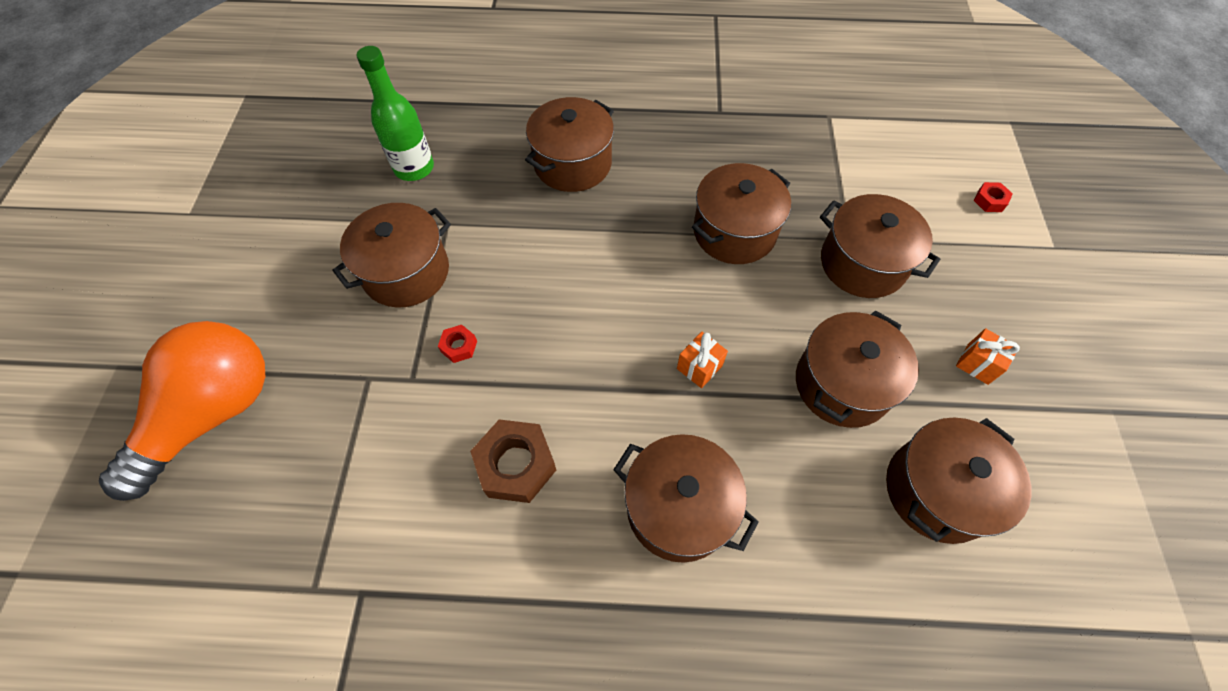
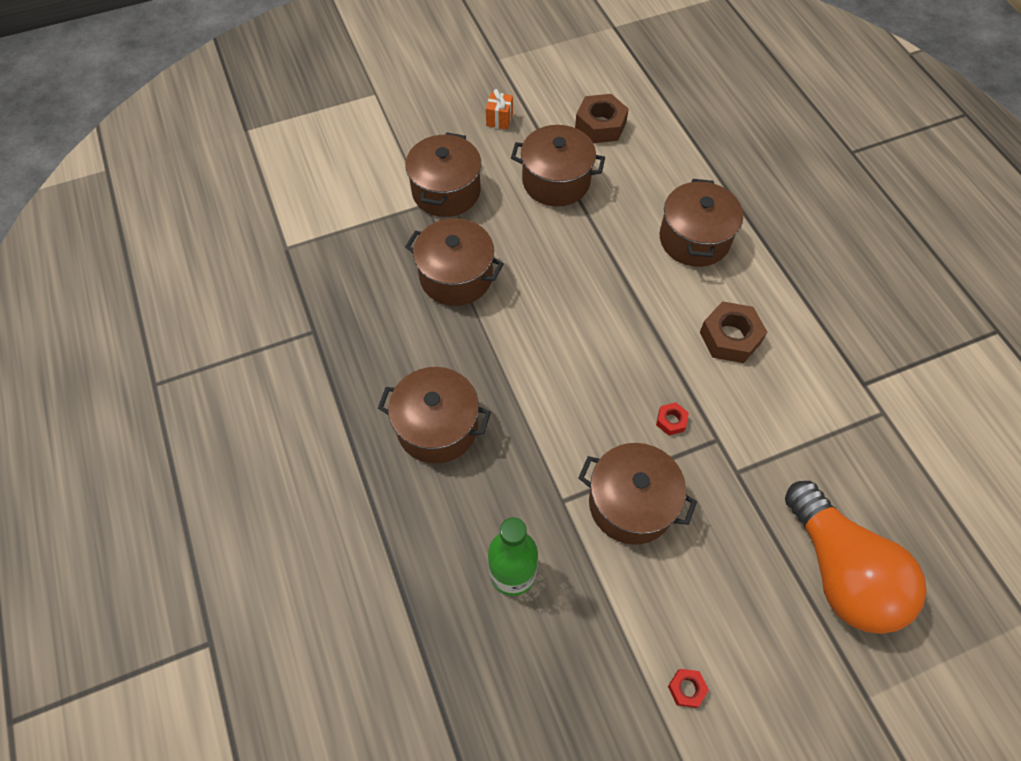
camera: 115 degrees left, 0 degrees up
orange light bulb [99,321,265,501] -> orange light bulb turned 120 degrees counterclockwise [785,481,926,634]
orange gift [677,332,728,388] -> none
brown pot [886,418,1031,544] -> brown nut [575,94,629,143]
red nut [974,182,1013,212] -> red nut moved to [668,669,709,708]

